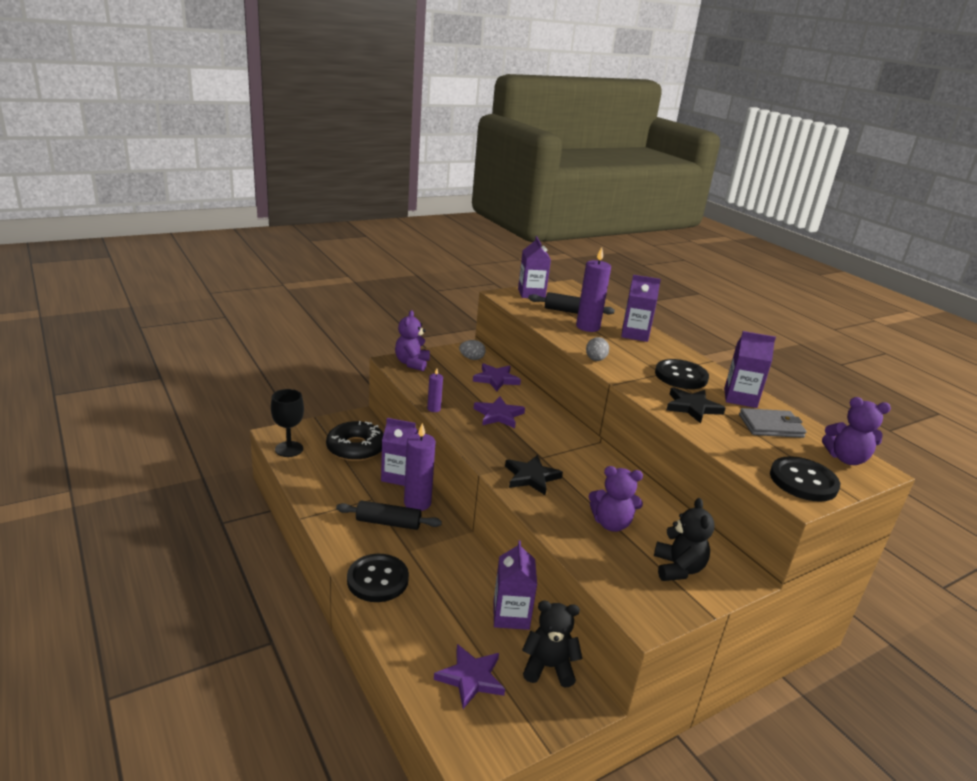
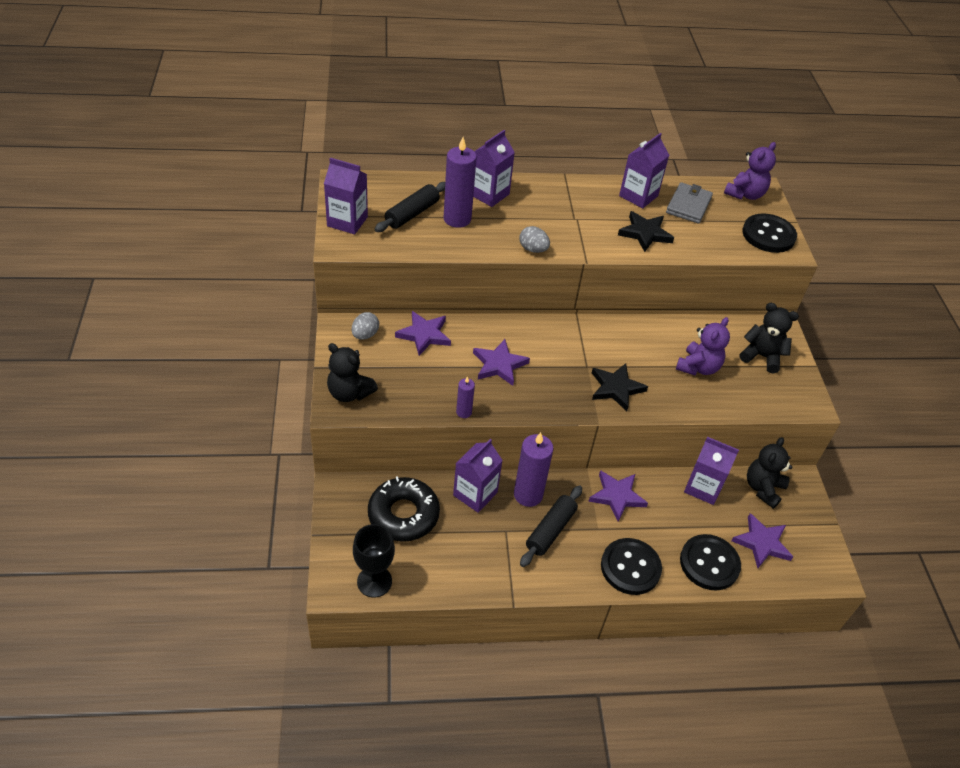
camera: 65 degrees left, 20 degrees up
purple teddy bear [395,310,430,371] -> black teddy bear [327,343,378,402]
black button [655,359,709,389] -> black button moved to [680,534,741,591]
none -> purple star [588,470,648,522]

